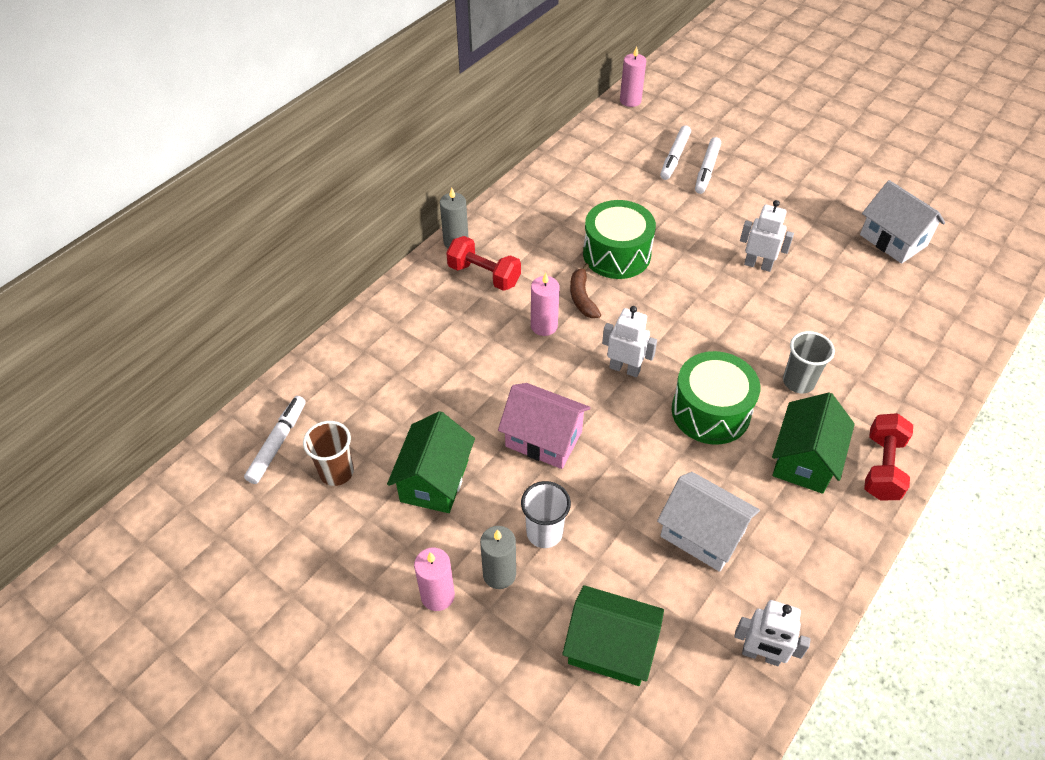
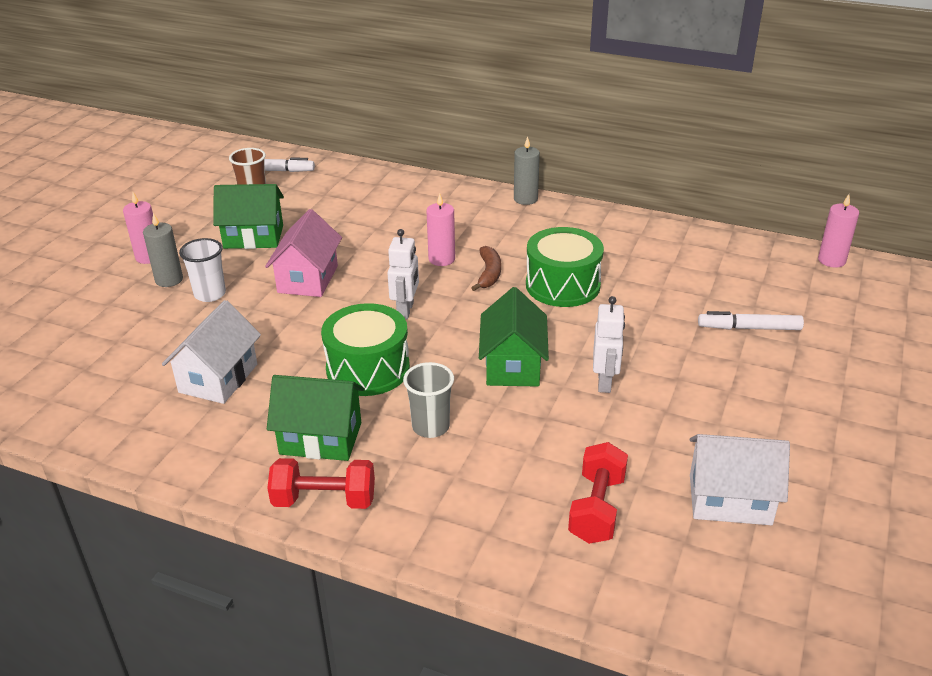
camera: 75 degrees right, 15 degrees down
red dumbbell [446,236,521,291] -> red dumbbell moved to [568,442,628,544]
green house [562,585,664,686] -> green house moved to [479,287,549,386]
brown banana [570,263,601,318] -> brown banana turned 120 degrees clockwise [471,246,501,291]
white marker [660,125,691,180] -> none
white robot [734,600,811,666] -> none
white house [860,180,945,264] -> white house turned 60 degrees clockwise [690,434,790,525]

